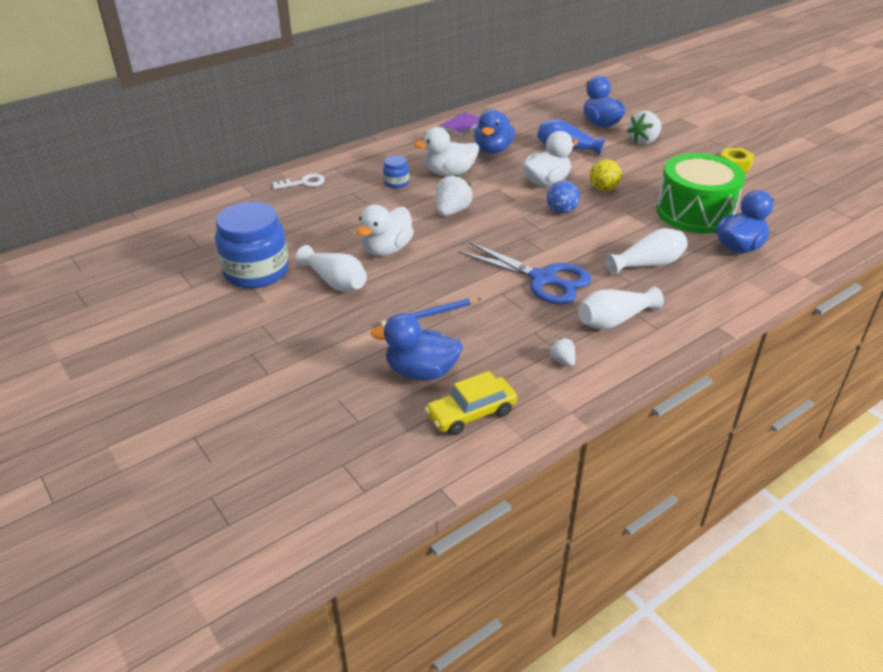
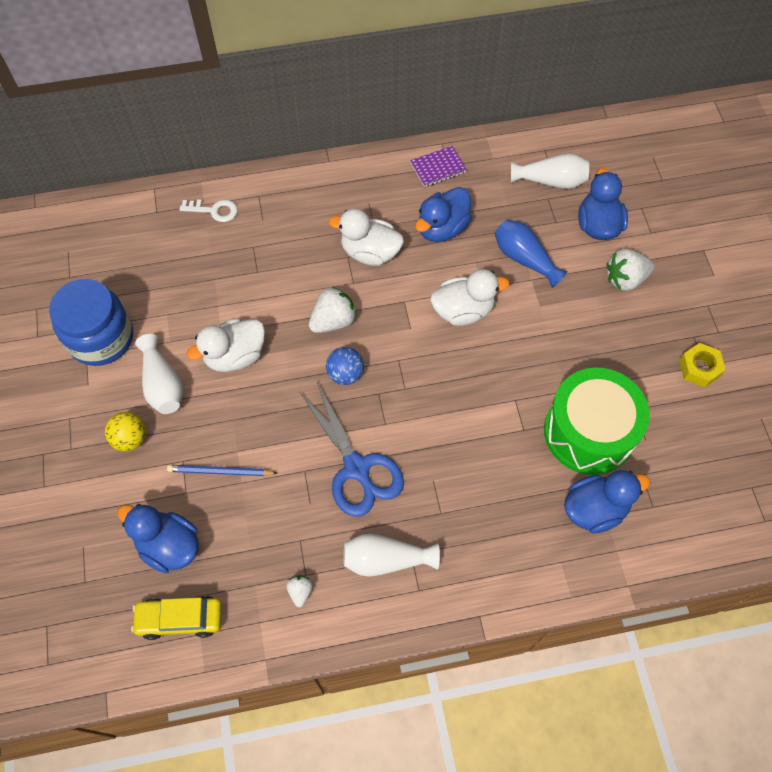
camera: 25 degrees right, 25 degrees up
blue jar [383,156,409,189] -> none
blue ball [547,181,580,214] -> blue ball moved to [326,347,364,385]
yellow ball [590,159,622,191] -> yellow ball moved to [105,412,146,451]
white vase [606,228,688,275] -> white vase moved to [511,154,589,189]

